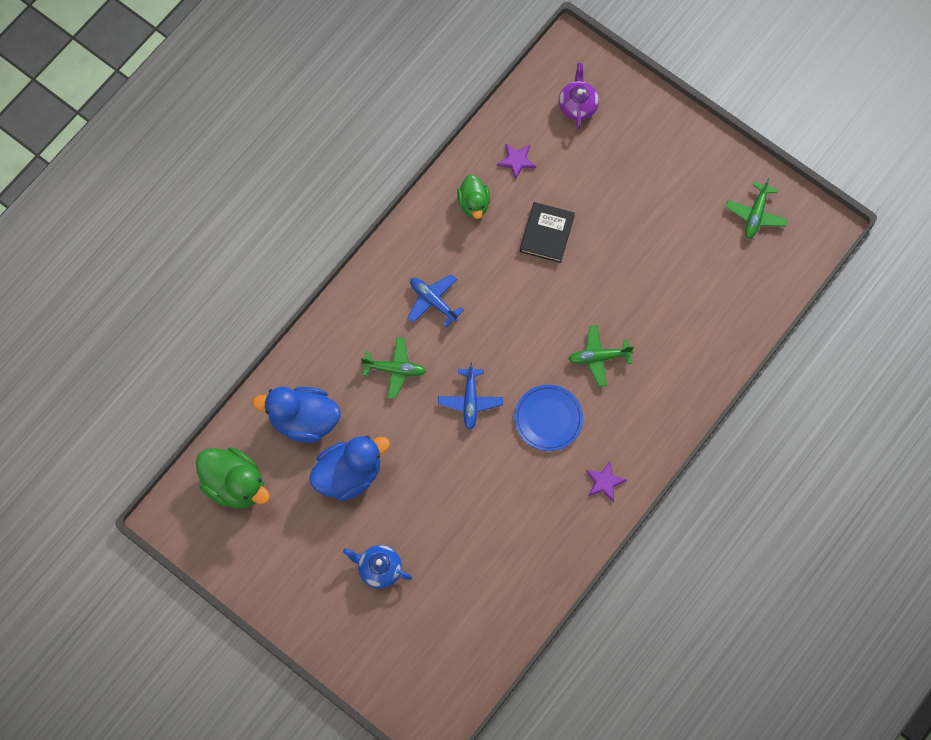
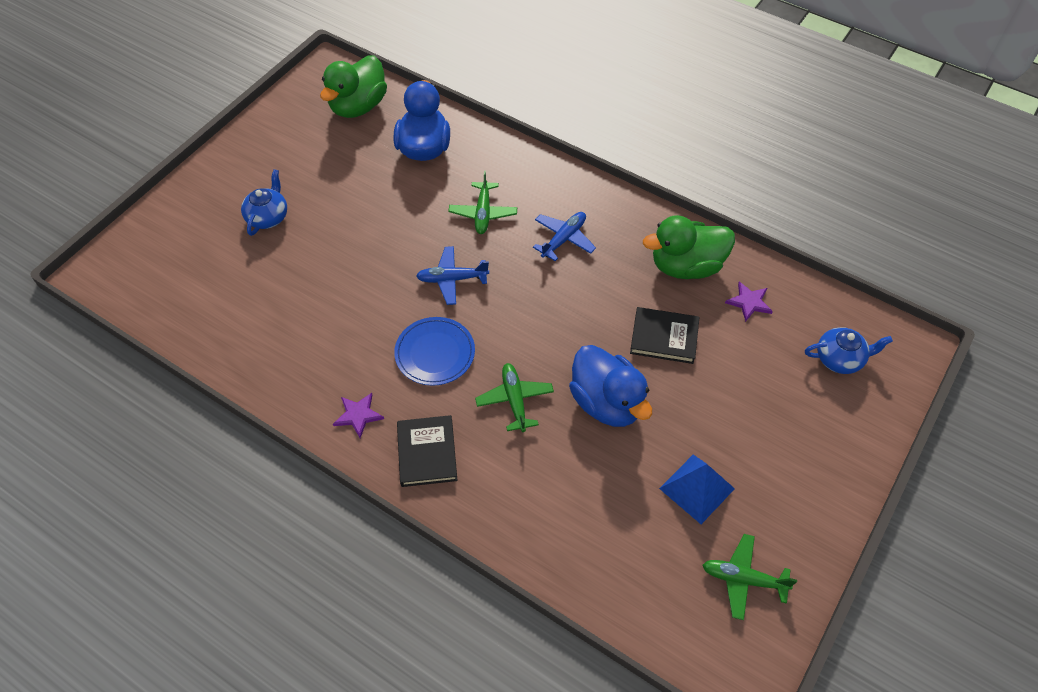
camera: 85 degrees right, 15 degrees down
blue duck [309,436,390,501] -> blue duck moved to [569,345,652,427]
green duck [457,174,490,219] -> green duck [643,215,735,279], size x1.64
purple teapot [559,63,599,130] -> blue teapot [805,327,893,374]
none -> black book [397,415,457,487]
none -> blue pyramid [659,454,735,524]

